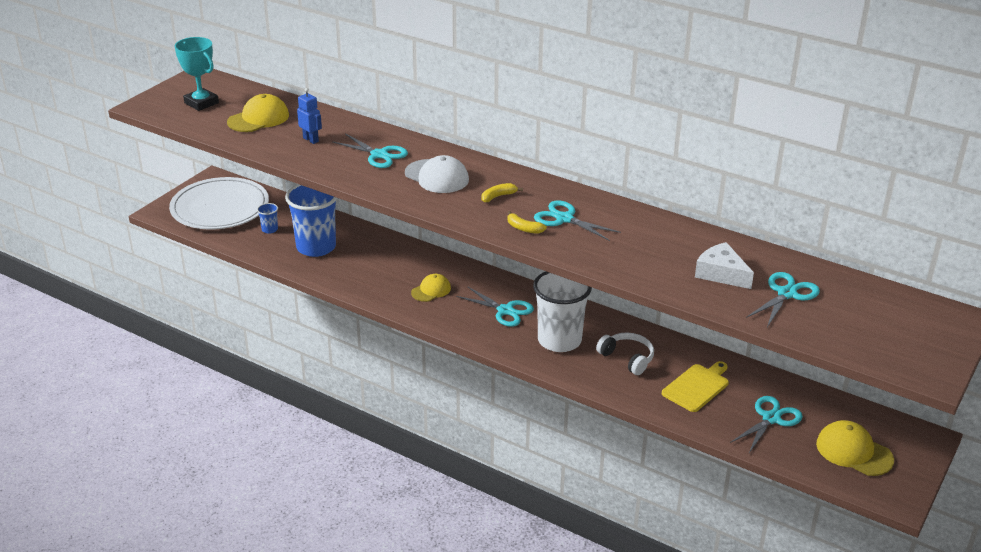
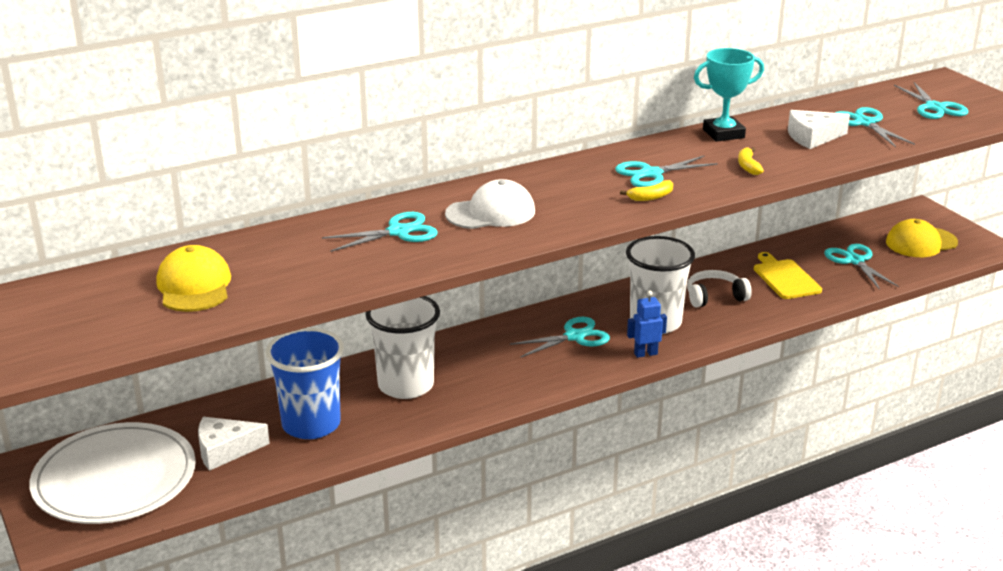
camera: 60 degrees left, 5 degrees down
turquoise trophy [174,37,219,111] -> turquoise trophy moved to [694,48,764,142]
blue cup [257,203,278,234] -> white cheese [198,417,270,471]
blue robot [297,88,322,144] -> blue robot moved to [627,291,667,358]
yellow cap [411,274,451,302] -> none
yellow banana [481,183,523,202] -> yellow banana moved to [738,147,764,175]
none -> white cup [365,296,440,399]
none -> turquoise scissors [894,82,969,119]

